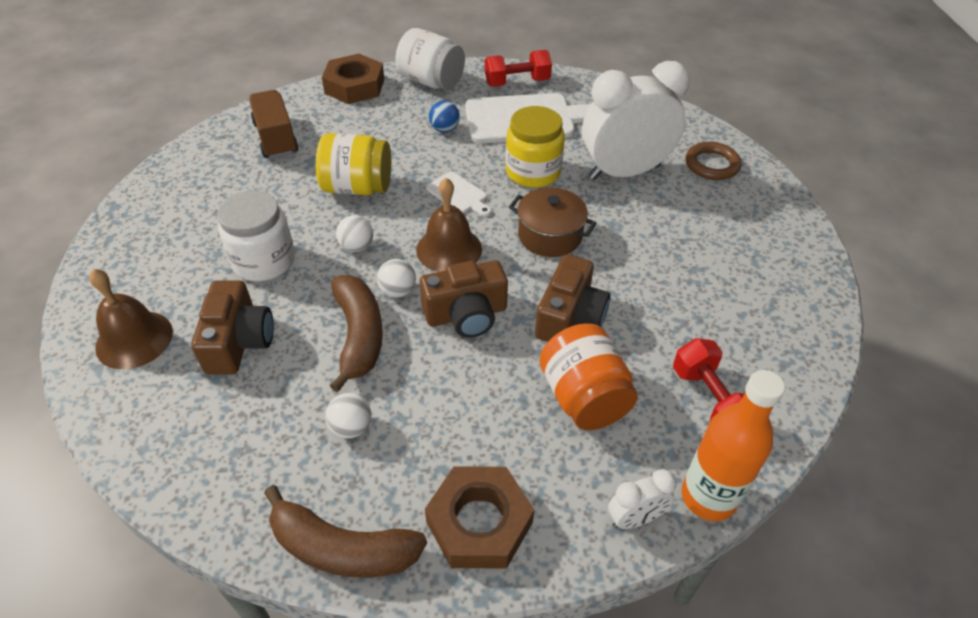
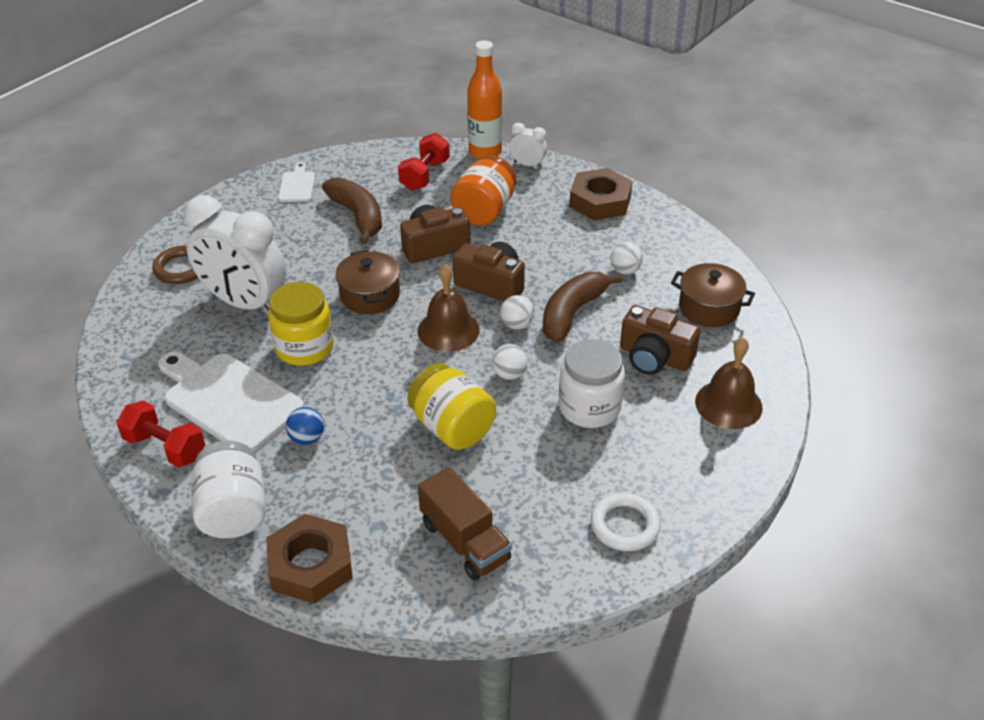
camera: 135 degrees left, 5 degrees down
brown camera [191,280,274,374] -> brown camera turned 105 degrees counterclockwise [620,305,701,375]
brown truck [249,90,299,159] -> brown truck turned 60 degrees counterclockwise [418,467,512,581]
brown banana [264,485,427,578] -> brown banana moved to [322,177,382,244]
white cutting board [426,172,491,217] -> white cutting board moved to [278,163,315,202]
none -> white ring [591,493,661,551]
none -> brown pot [671,263,755,327]

